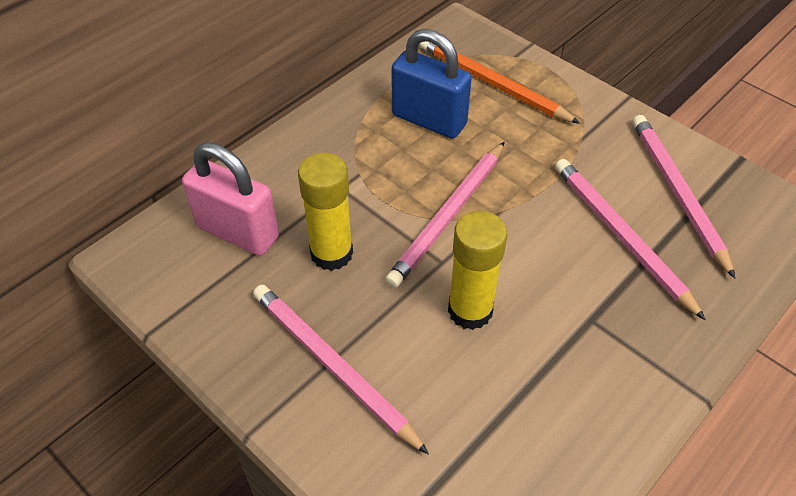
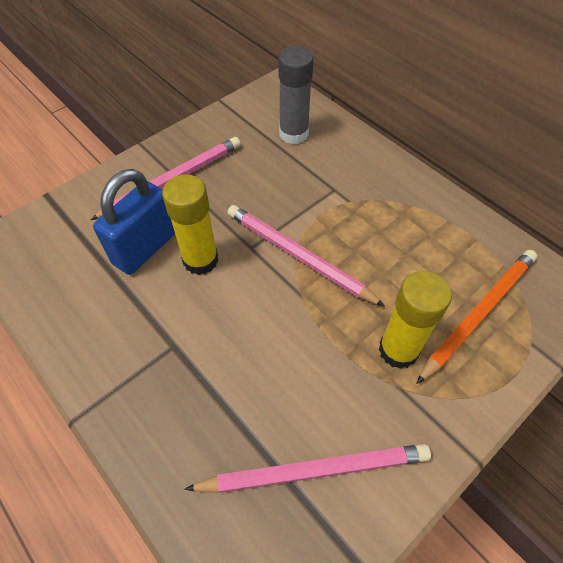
camera: 95 degrees right, 5 degrees up
pink padlock [182,142,279,256] -> grey glue stick [278,46,314,144]
yellow glue stick [298,153,353,271] -> yellow glue stick moved to [379,271,452,369]
blue padlock [391,29,472,139] -> blue padlock moved to [93,169,175,275]
pink pencil [555,159,706,321] -> none

